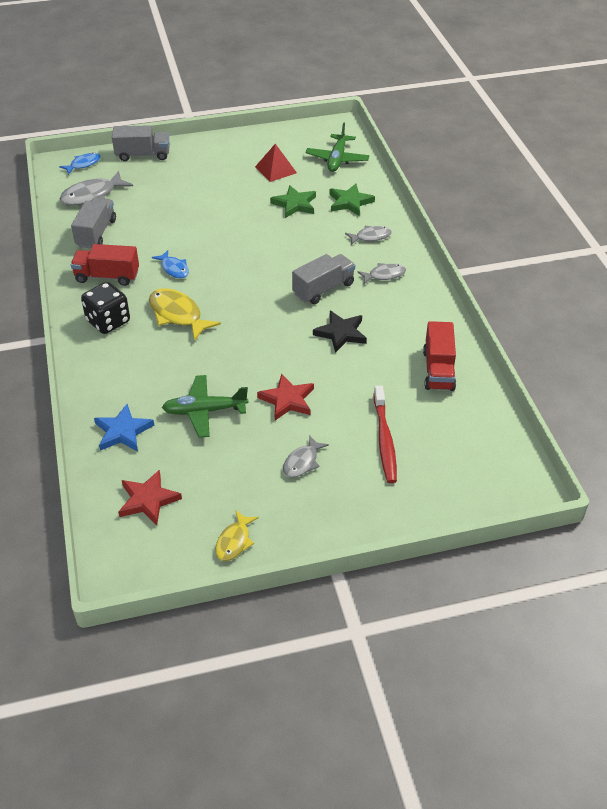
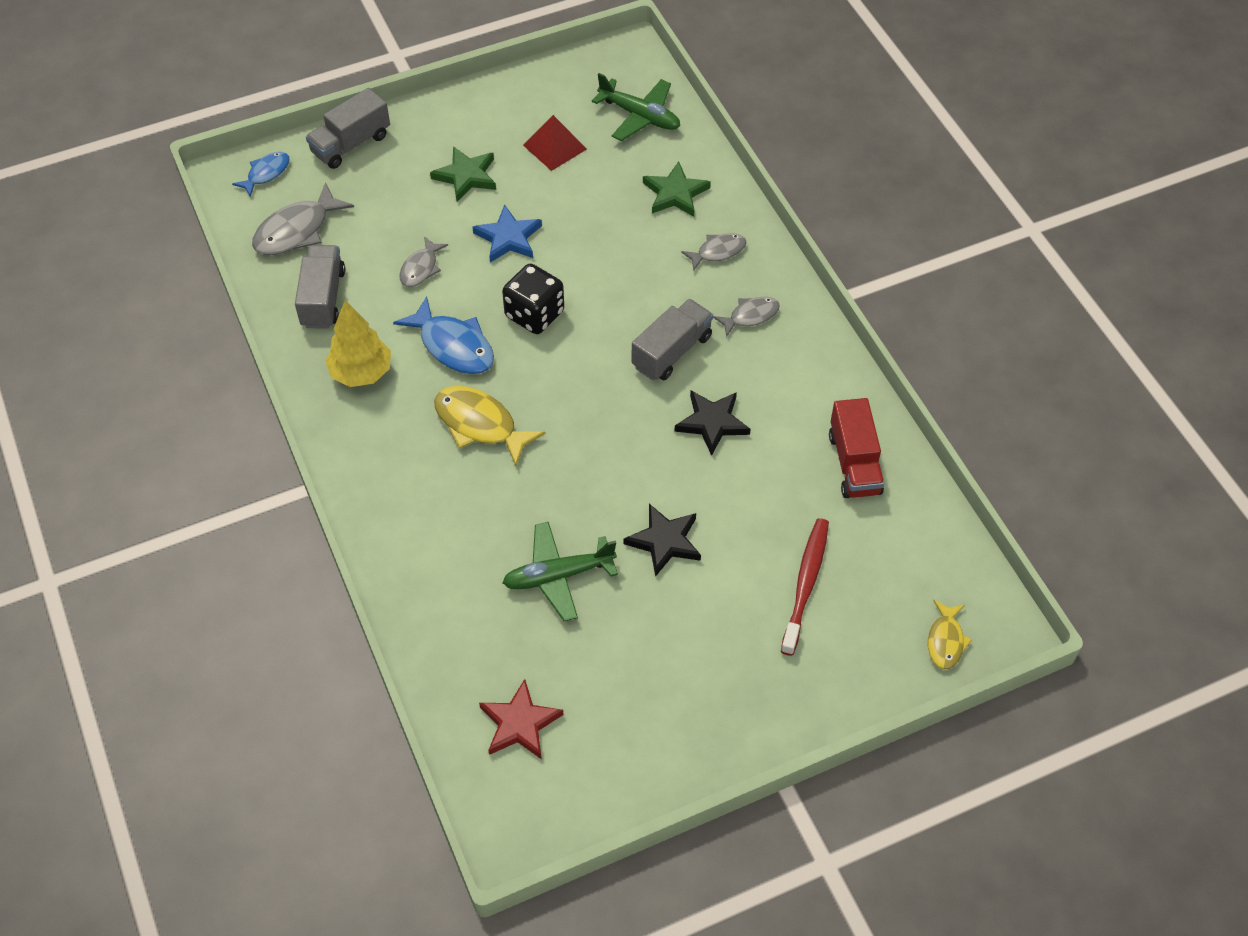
camera: 10 degrees left, 10 degrees up
red truck [71,244,139,286] -> yellow tree [325,300,391,387]
black dice [81,282,130,334] -> black dice moved to [502,264,564,334]
blue star [94,404,154,452] -> blue star moved to [472,205,542,262]
grey truck [112,125,170,161] -> grey truck turned 150 degrees clockwise [306,88,390,169]
blue fish [152,250,189,278] -> blue fish [393,296,494,374], size x1.66
yellow fish [216,510,259,561] -> yellow fish moved to [928,600,972,669]
red star [257,374,314,420] -> black star [624,504,701,577]
green star [270,185,316,218] -> green star moved to [430,146,496,202]
grey fish [283,435,329,477] -> grey fish moved to [399,236,448,287]
green plane [305,122,370,172] -> green plane turned 60 degrees counterclockwise [592,73,680,141]
red toothbrush [374,386,397,483] -> red toothbrush turned 150 degrees counterclockwise [781,518,829,656]

